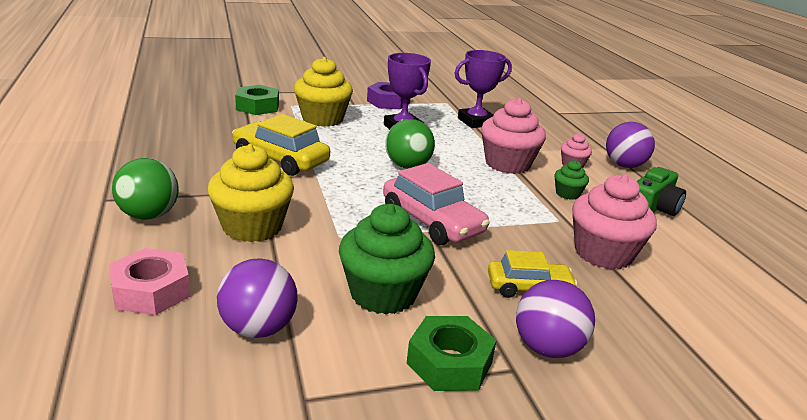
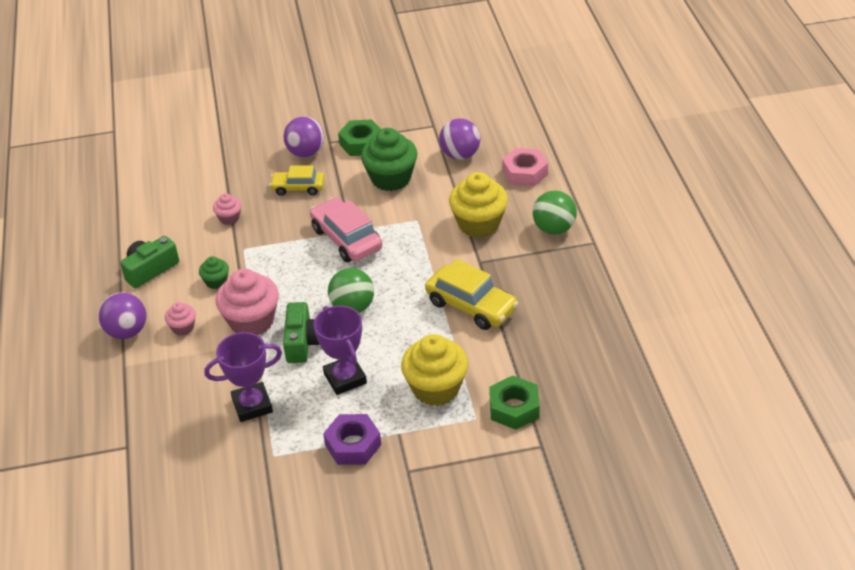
camera: 170 degrees left, 15 degrees up
pink cupcake [572,174,657,270] -> pink cupcake [213,193,241,225], size x0.50
none -> green camera [283,302,320,363]

